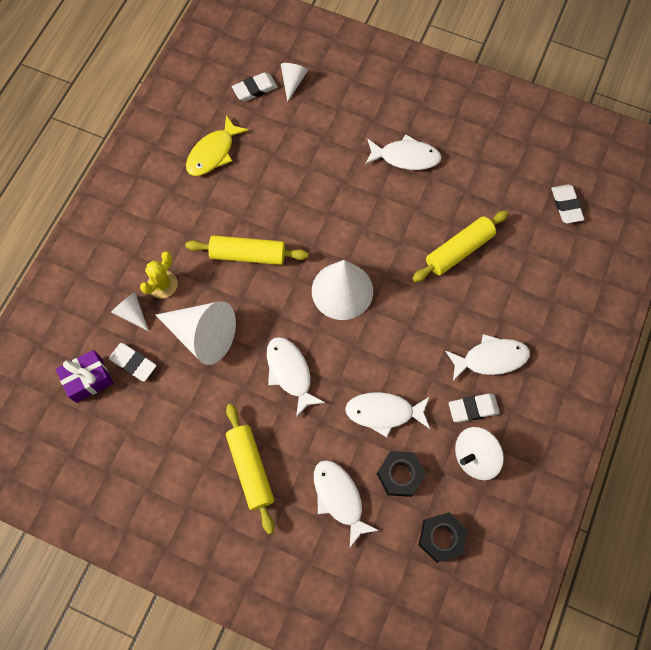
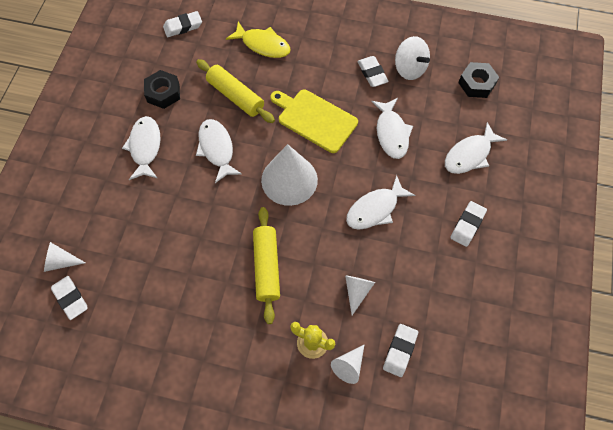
camera: 100 degrees left, 5 degrees down
purple gift [55,350,114,403] -> none
white cone [156,301,236,365] -> white cone [345,275,375,315], size x0.49
yellow fish [186,115,249,176] -> yellow fish moved to [226,21,291,58]
yellow rolling pin [226,404,275,534] -> white eraser [450,201,487,247]
black nut [377,451,426,497] -> black nut moved to [144,70,180,109]
white fish [446,334,530,381] -> white fish moved to [196,119,242,183]
none -> yellow cutting board [270,89,358,153]

